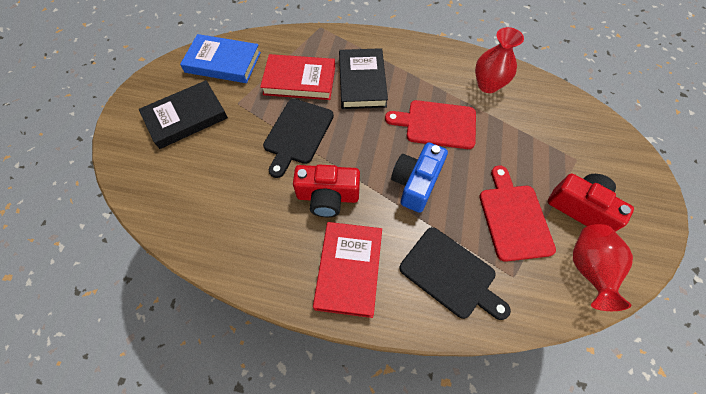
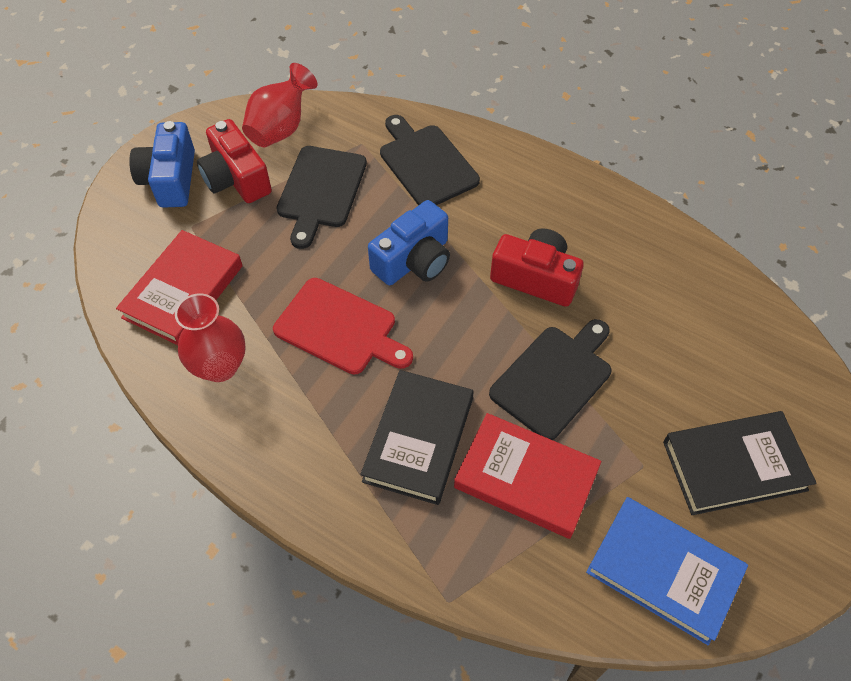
camera: 160 degrees left, 5 degrees down
red book [313,222,382,318] -> red book moved to [116,230,243,345]
red cutting board [479,165,556,262] -> black cutting board [277,146,367,249]
none -> blue camera [129,121,195,208]

